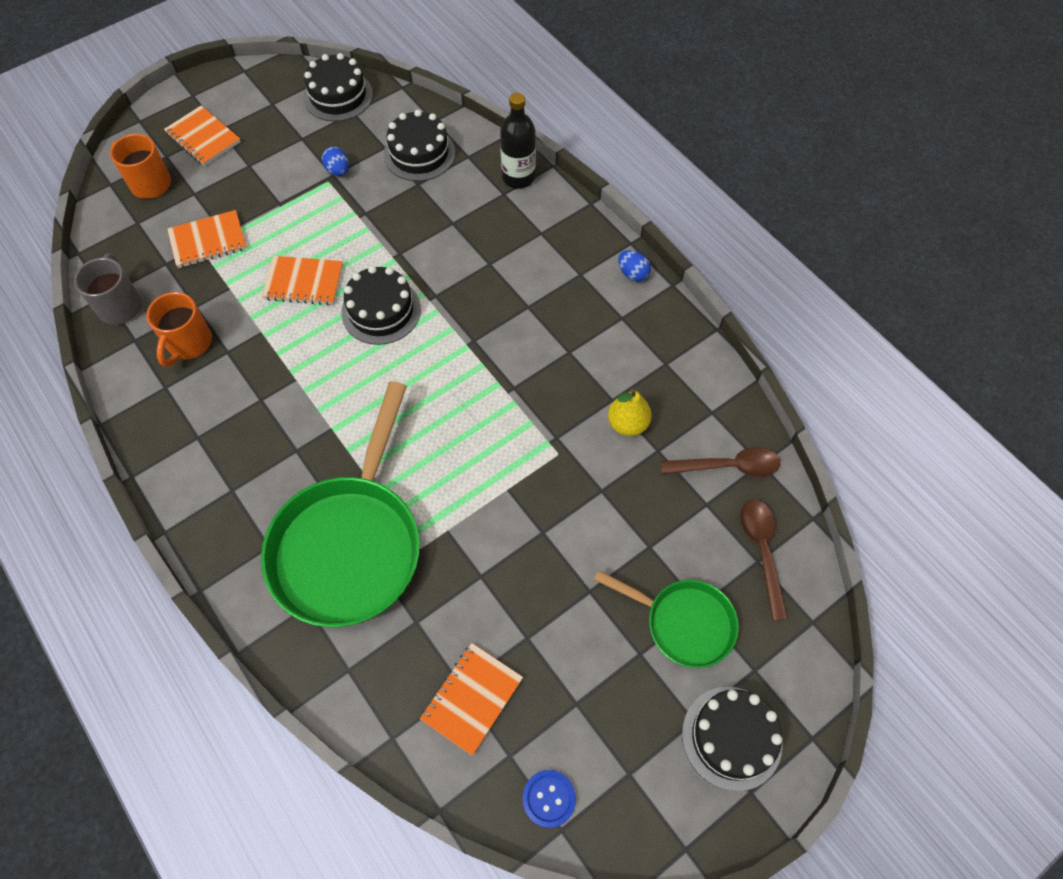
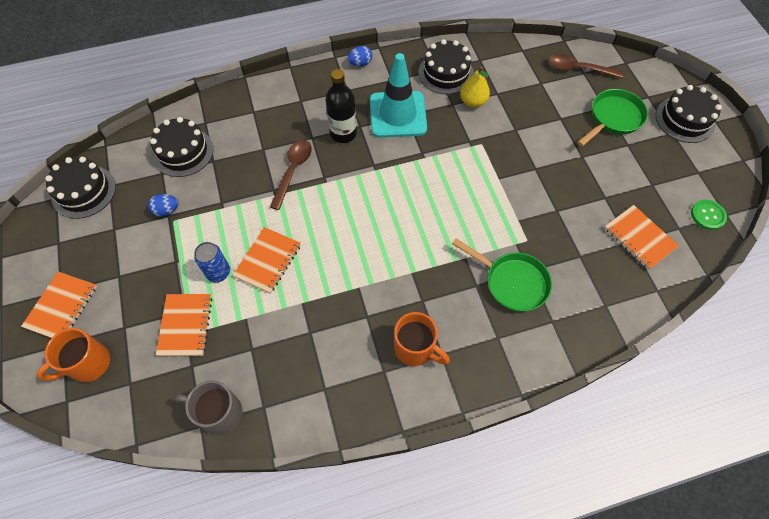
camera: 70 degrees left, 0 degrees up
orange mug [146,292,212,367] -> orange mug moved to [394,312,450,366]
orange notebook [164,106,241,166] -> orange notebook turned 45 degrees counterclockwise [21,272,97,338]
green pan [261,381,420,627] -> green pan [452,239,552,312], size x0.55
black cake [341,266,421,345] -> black cake moved to [418,39,474,95]
black bottle [500,93,536,189] -> black bottle moved to [326,69,357,143]
blue button [522,770,576,828] -> green button [691,200,727,230]
brown spoon [660,447,780,477] -> brown spoon moved to [270,140,312,210]
none -> blue can [194,242,230,282]
none -> turquoise traffic cone [370,53,427,138]

